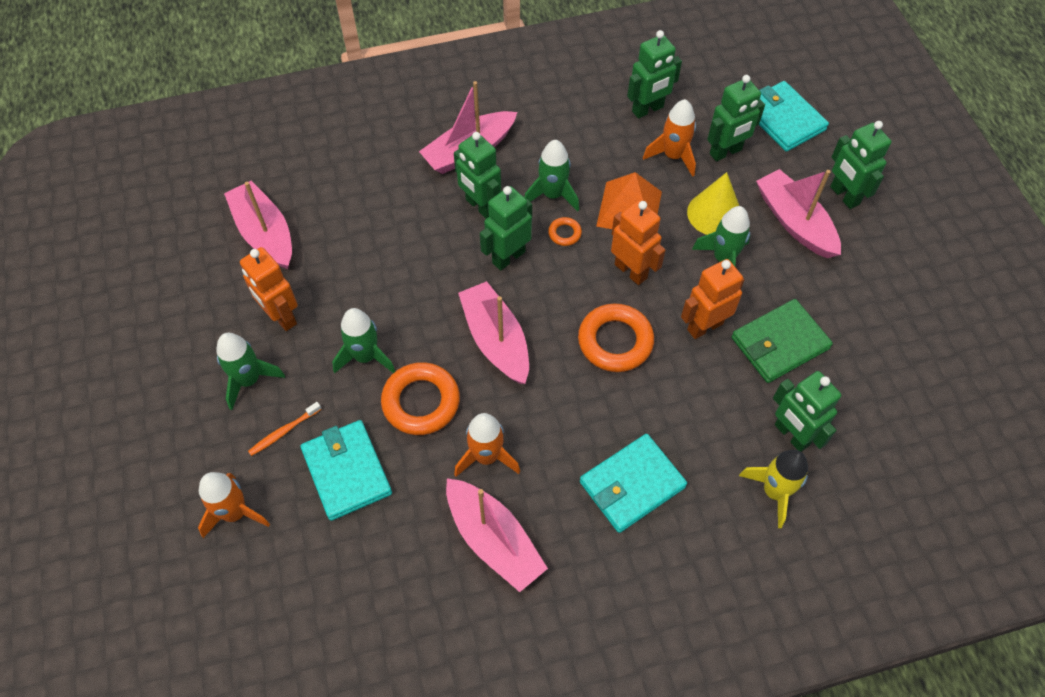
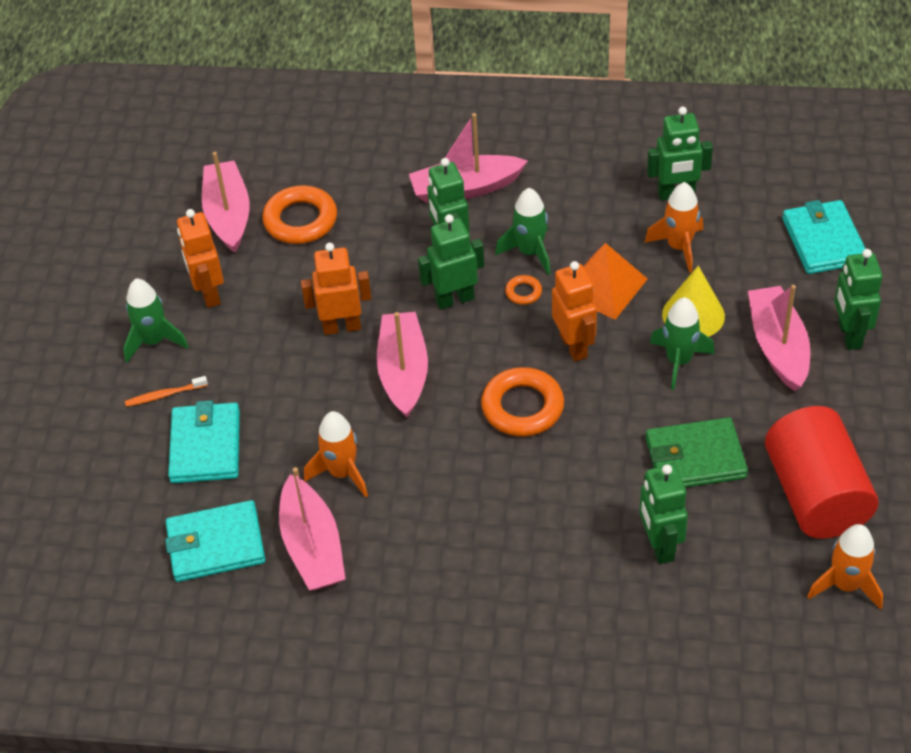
camera: 25 degrees right, 10 degrees down
orange rocket [198,472,270,538] -> orange rocket moved to [807,524,883,610]
green rocket [332,308,395,373] -> none
orange ring [381,362,460,435] -> orange ring moved to [262,186,337,244]
turquoise wallet [580,434,687,533] -> turquoise wallet moved to [165,500,266,582]
orange robot [681,259,744,339] -> orange robot moved to [301,243,371,335]
green robot [707,75,765,161] -> none
yellow rocket [739,450,808,528] -> none
none -> red cylinder [765,406,878,539]

